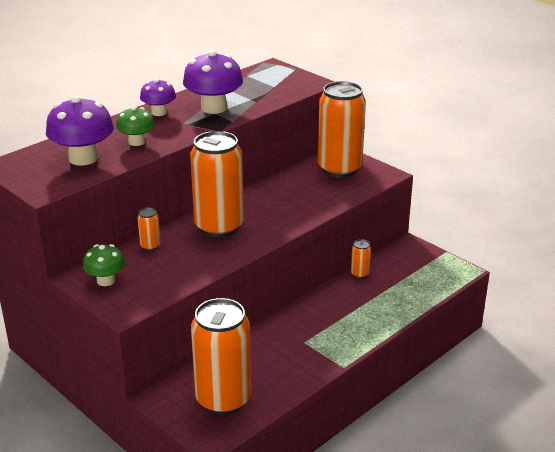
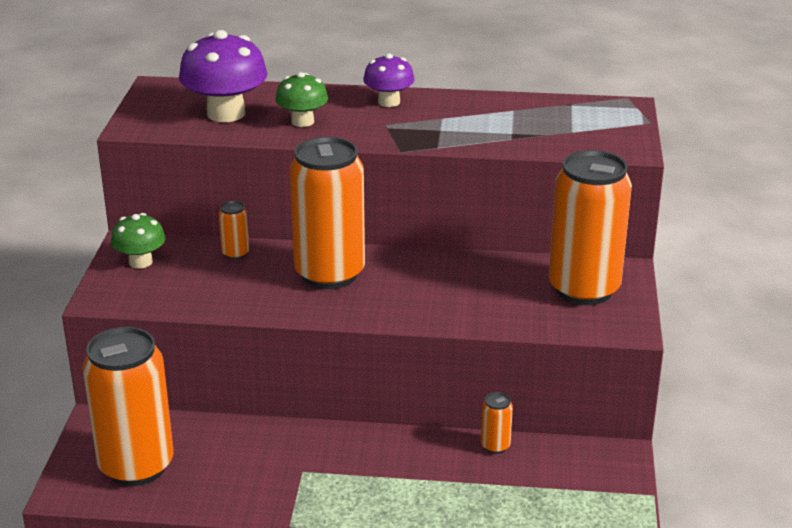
camera: 50 degrees right, 0 degrees up
purple mushroom [183,50,243,114] -> none

